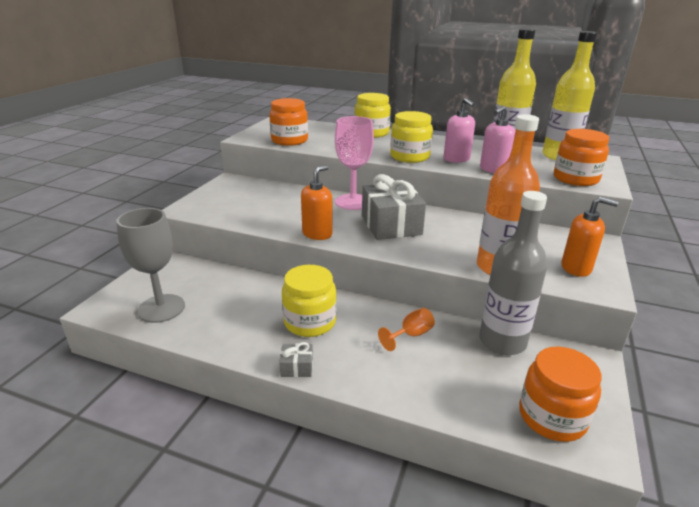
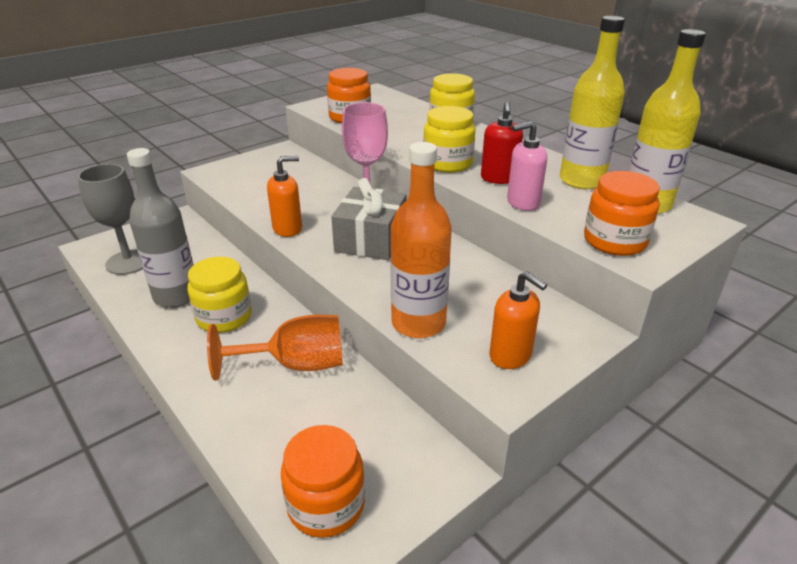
camera: 30 degrees right, 5 degrees up
grey gift [279,342,313,377] -> none
orange goblet [378,308,435,351] -> orange goblet [207,315,343,381], size x1.99
pink soap dispenser [444,98,475,163] -> red soap dispenser [481,102,523,184]
grey bottle [479,191,548,355] -> grey bottle moved to [127,148,194,308]

